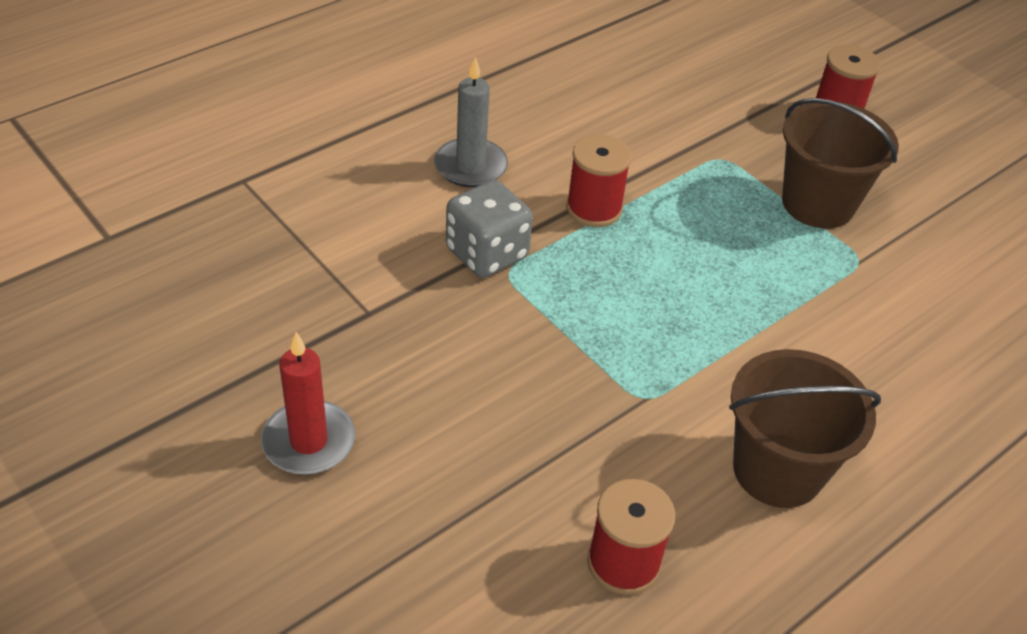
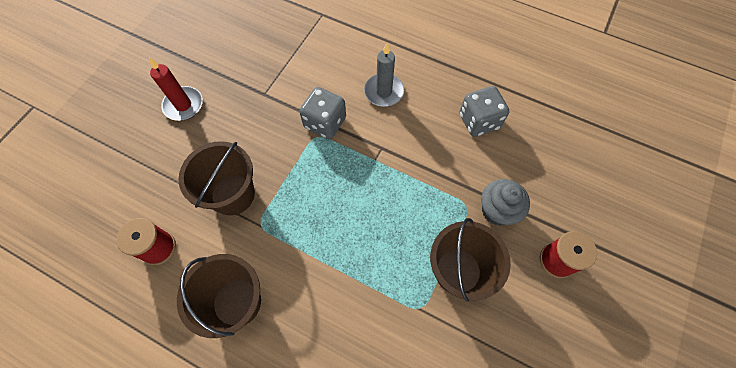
camera: 70 degrees right, 20 degrees up
red spool [566,134,632,227] -> none
none -> brown bucket [178,141,255,215]
none -> grey dice [459,86,509,137]
none -> grey cupcake [481,179,530,226]

